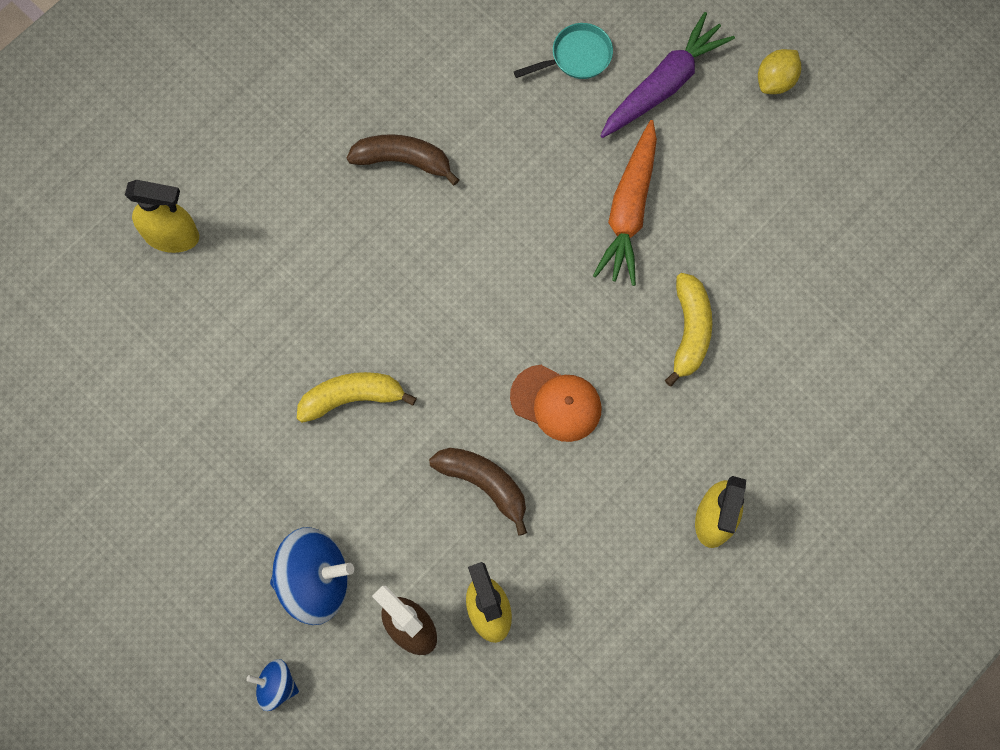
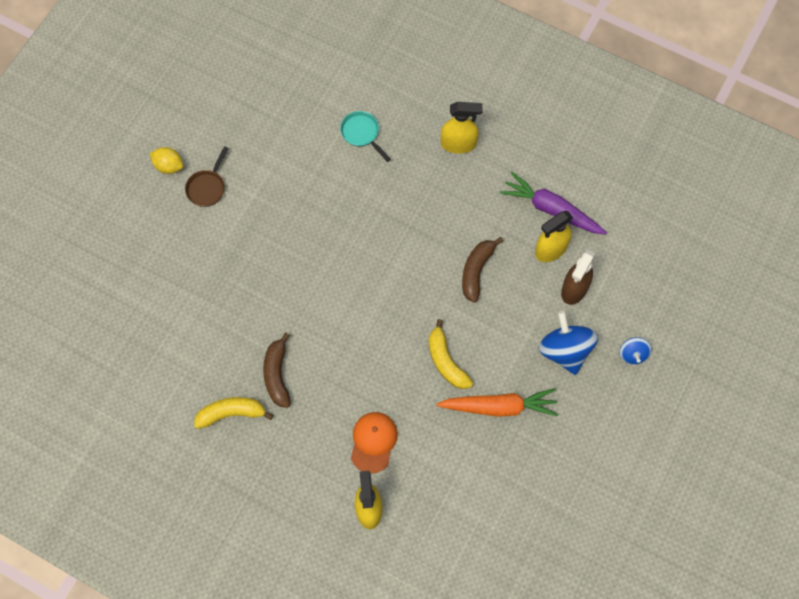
camera: 105 degrees left, 5 degrees down
orange cap [510,365,602,442] -> orange cap moved to [351,412,398,473]
turquoise pan [514,23,613,79] -> turquoise pan moved to [340,111,391,162]
orange carrot [593,120,657,286] -> orange carrot moved to [436,388,558,417]
purple carrot [600,12,735,138] -> purple carrot moved to [500,172,607,234]
yellow banana [665,273,712,386] -> yellow banana moved to [194,397,273,429]
none -> brown pan [185,146,229,207]

